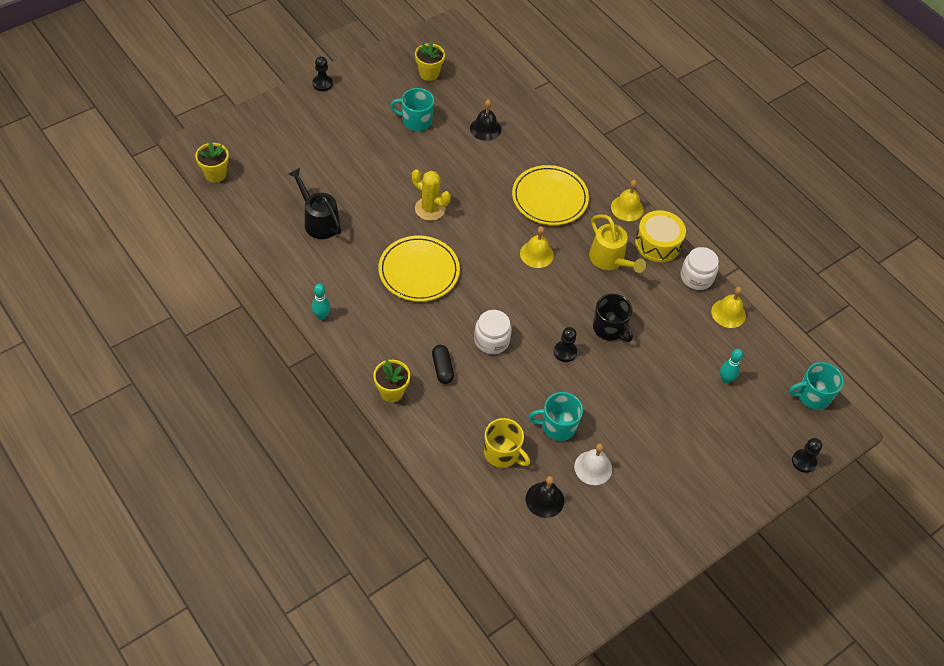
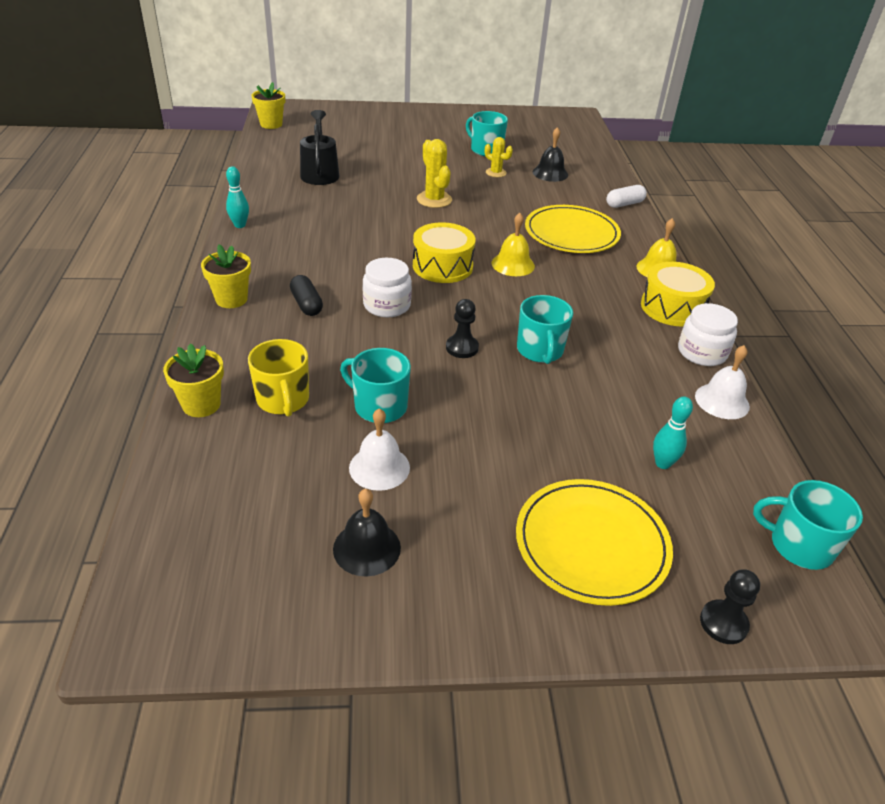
camera: 35 degrees right, 15 degrees down
black pawn [312,57,333,91] -> none
yellow plate [378,236,460,302] -> yellow plate moved to [516,479,673,606]
yellow flower pot [415,41,445,81] -> yellow flower pot moved to [163,343,224,417]
black capsule [432,345,454,384] -> black capsule turned 45 degrees counterclockwise [290,275,323,316]
black bell [526,476,564,518] -> black bell moved to [333,489,401,576]
yellow watering can [589,214,646,273] -> none
black mug [593,294,633,342] -> turquoise mug [517,295,573,364]
yellow bell [711,287,746,328] -> white bell [695,345,750,419]
none -> yellow drum [413,222,475,283]
none -> yellow cactus [485,137,513,177]
none -> white capsule [606,185,647,208]

